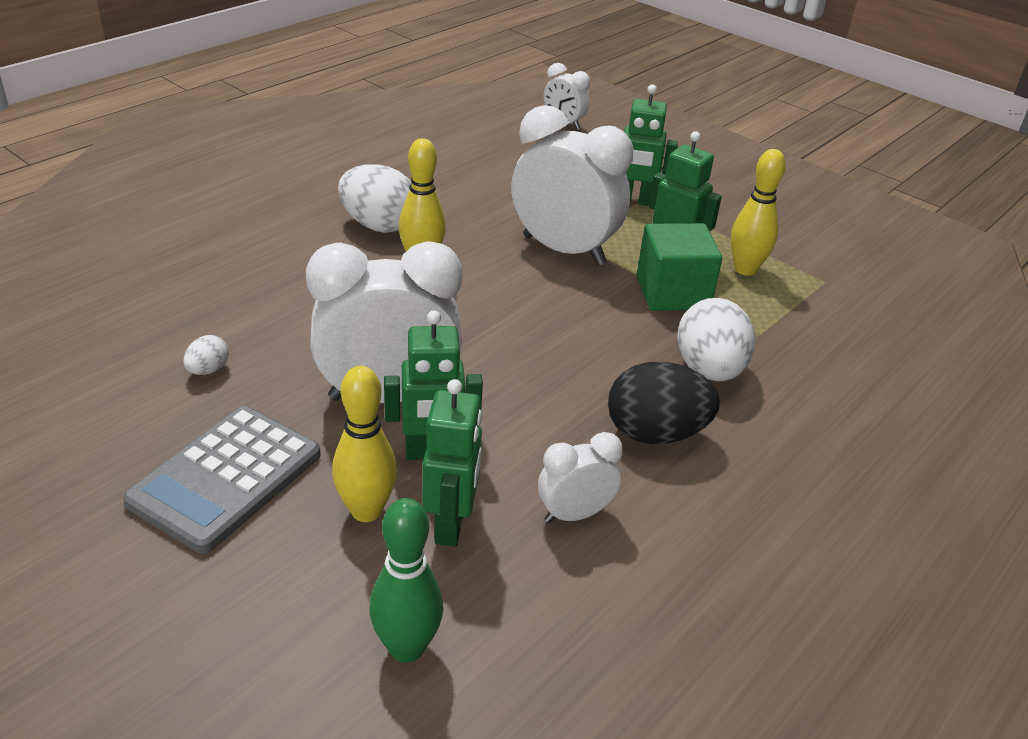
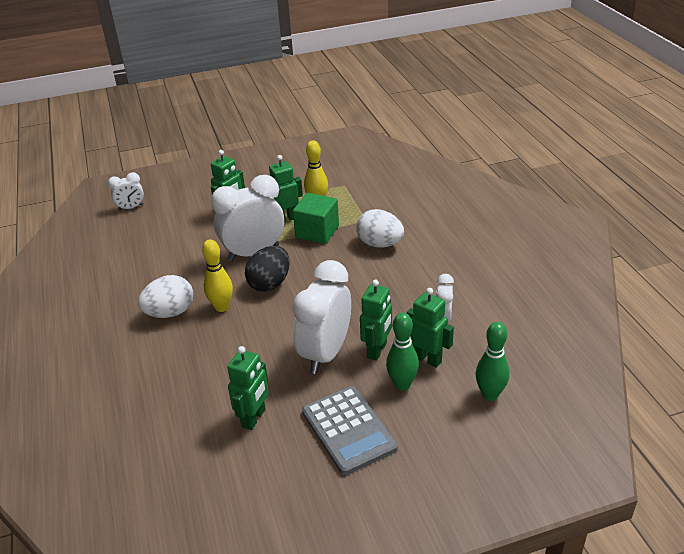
camera: 55 degrees left, 0 degrees up
white egg [184,335,229,375] -> green robot [227,346,269,430]
yellow bowling pin [332,366,397,522] -> green bowling pin [386,313,419,390]
black egg [608,362,720,444] -> black egg moved to [245,246,290,292]

